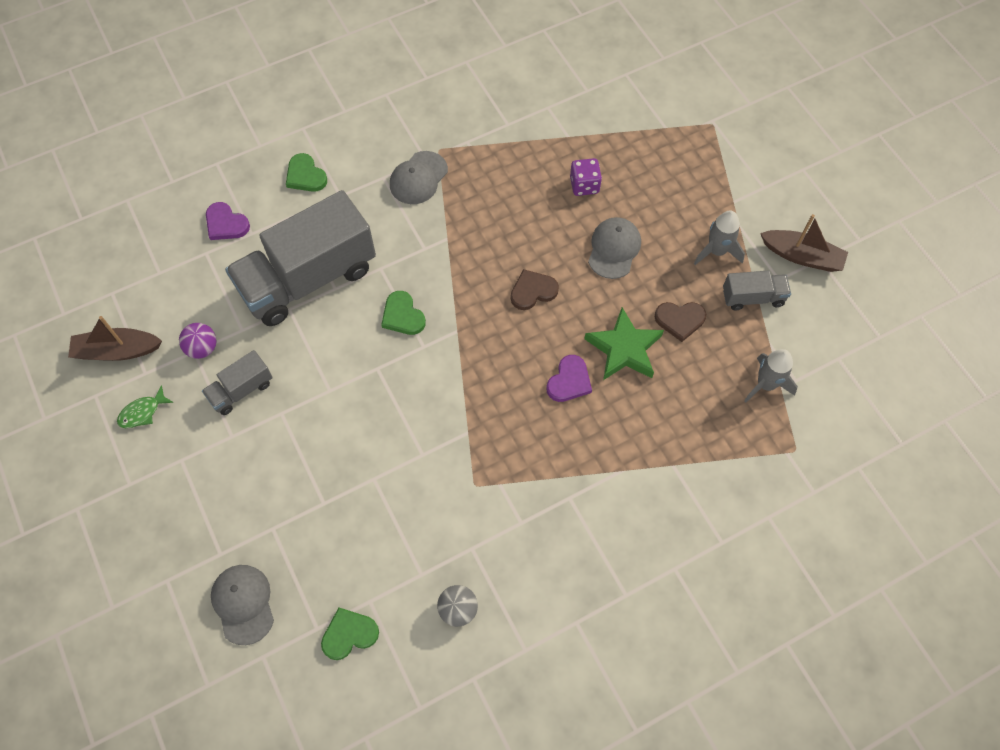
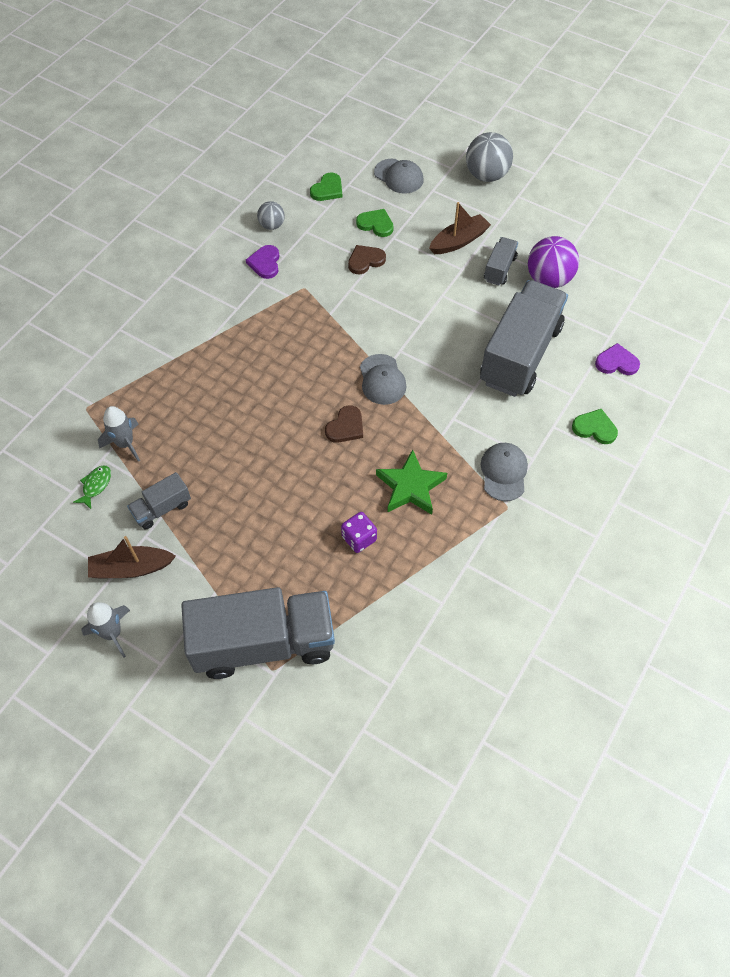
camera: 150 degrees right, 5 degrees down
brown boat [68,316,162,361] -> brown boat moved to [429,202,491,254]
green fish [117,385,173,428] -> green fish moved to [73,466,111,509]
purple ball [179,323,216,359] -> purple ball [528,236,579,288], size x1.76
green heart [381,291,426,335] -> green heart moved to [356,209,394,237]
purple heart [546,355,592,402] -> purple heart moved to [246,245,279,279]
green star [584,307,664,380] -> green star moved to [376,449,447,515]
grey cap [588,217,641,279] -> grey cap moved to [360,354,407,405]
brown heart [655,302,706,342] -> brown heart moved to [348,245,386,274]
grey rocket [694,211,745,265] -> grey rocket moved to [81,602,130,657]
none -> grey truck [181,587,335,679]
none -> grey ball [466,132,513,182]

